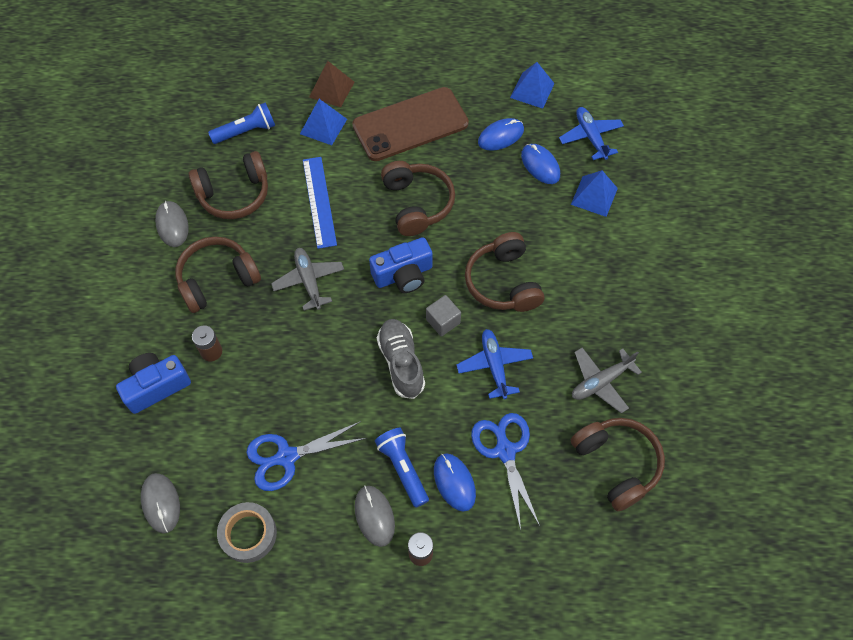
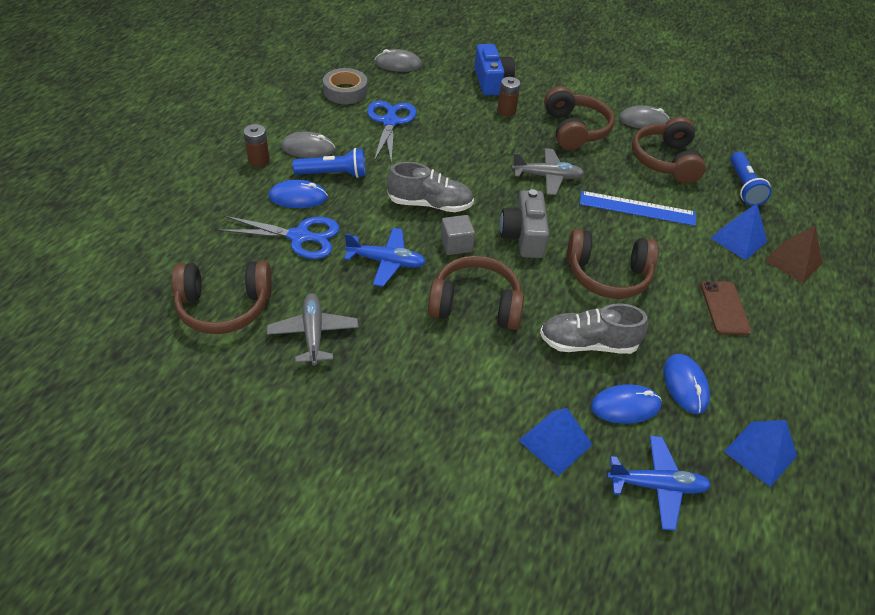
camera: 110 degrees right, 15 degrees down
brown phone [352,87,469,161] -> brown phone [701,281,752,335], size x0.50
blue camera [369,237,433,293] -> grey camera [500,189,549,258]
none -> grey shoe [540,304,648,354]

